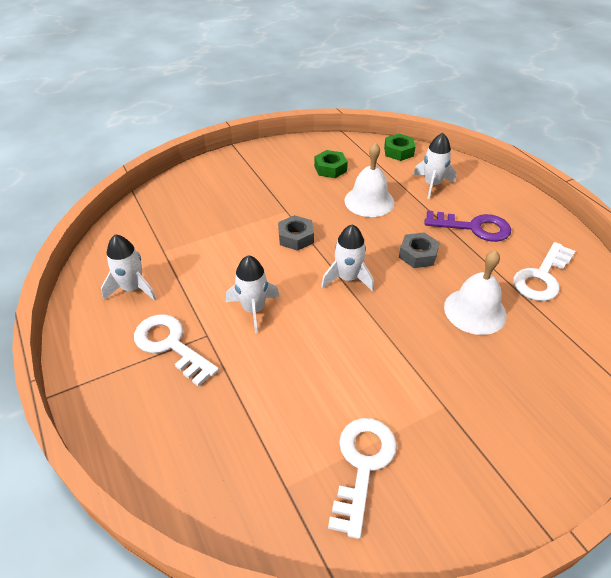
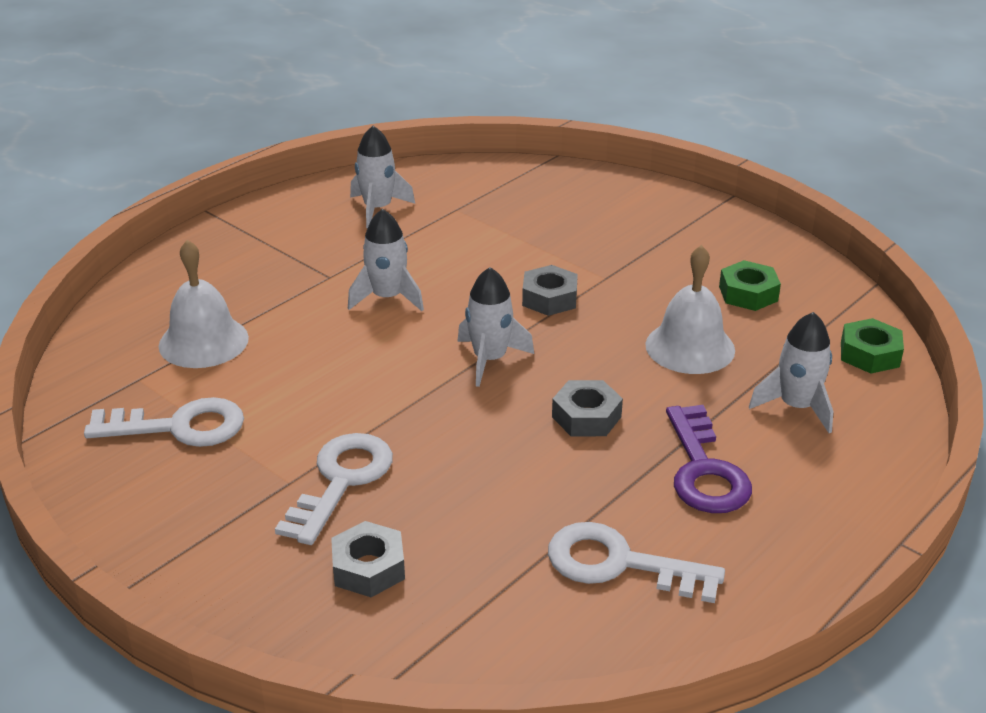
camera: 70 degrees right, 10 degrees down
white key [134,314,219,387] -> white key moved to [275,433,393,545]
white bell [444,250,507,335] -> white bell moved to [159,240,249,368]
none -> grey nut [331,521,405,597]

